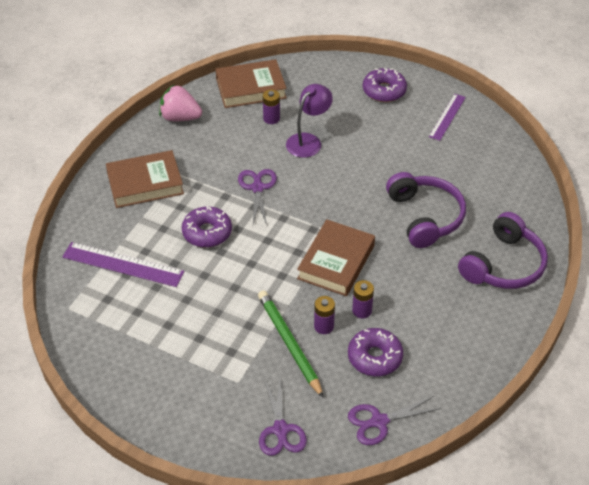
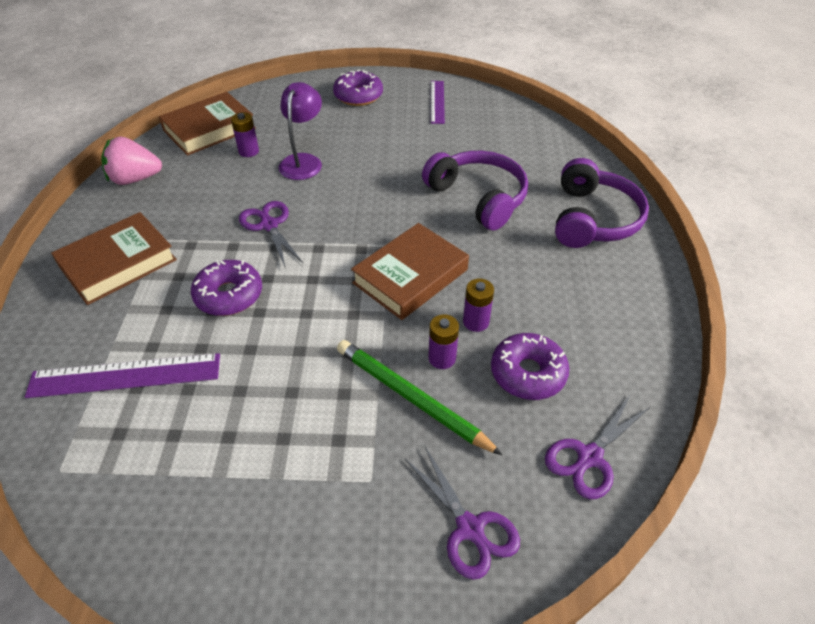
camera: 25 degrees left, 0 degrees up
brown book [297,219,375,296] -> brown book turned 45 degrees clockwise [351,223,469,320]

